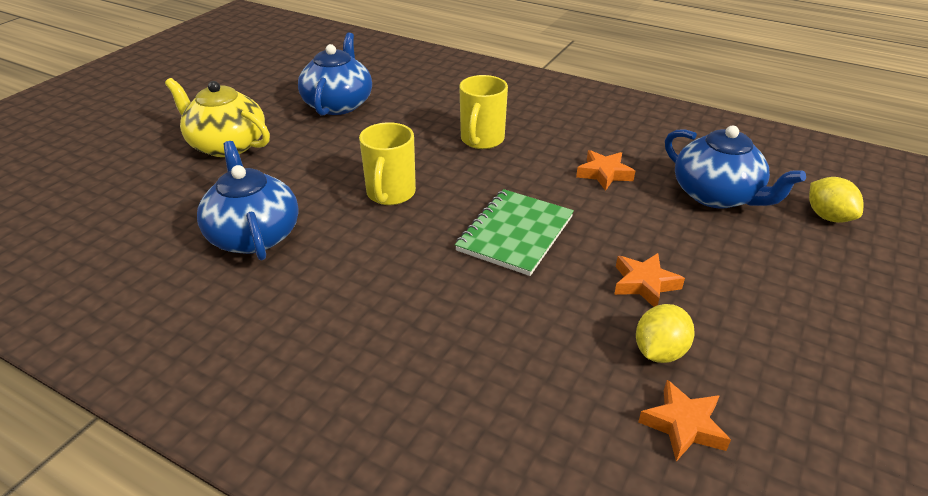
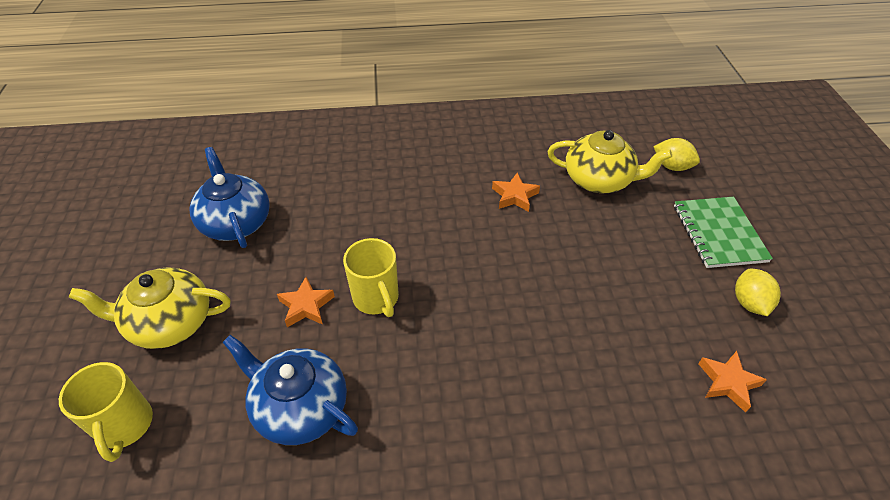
camera: 35 degrees left, 10 degrees up
green notebook [455,189,574,276] -> green notebook moved to [674,197,773,268]
yellow mug [459,75,508,149] -> yellow mug moved to [59,362,153,462]
orange star [614,253,685,307] -> orange star moved to [277,277,335,327]
yellow lemon [636,304,695,363] -> yellow lemon moved to [735,268,781,316]
blue teapot [665,126,806,209] -> yellow teapot [548,130,672,193]

